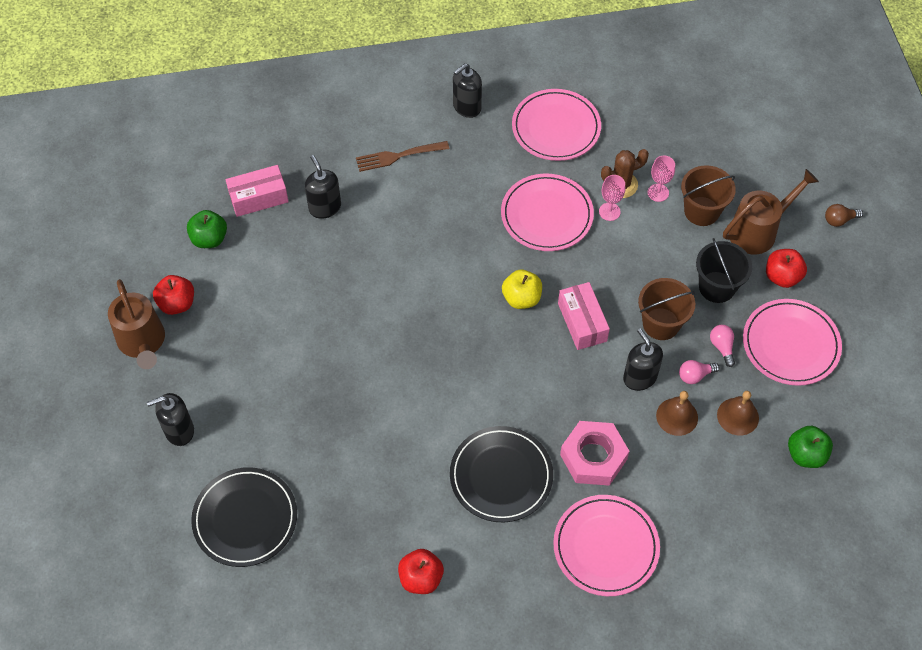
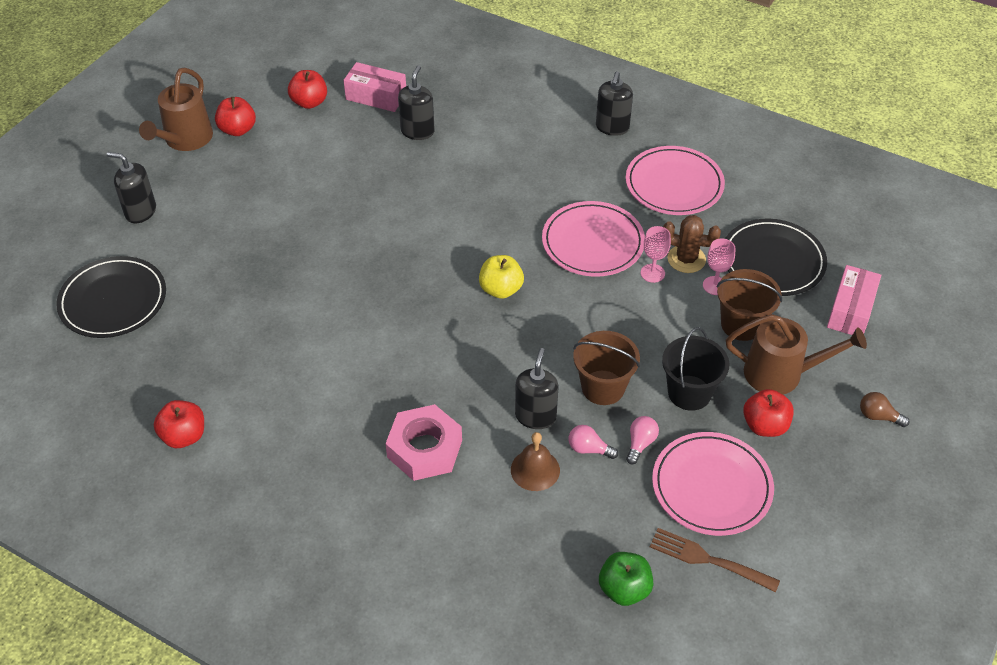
camera: 40 degrees right, 10 degrees down
green apple [187,210,227,248] -> red apple [288,70,327,109]
brown fork [356,141,449,172] -> brown fork moved to [650,528,780,592]
black plate [450,426,553,522] -> black plate moved to [725,219,827,296]
black soap dispenser [453,63,482,118] -> black soap dispenser turned 75 degrees counterclockwise [596,71,633,136]
pink plate [553,495,660,596] -> none
pink box [558,282,610,350] -> pink box moved to [827,265,881,335]
brown bell [717,391,759,435] -> none

